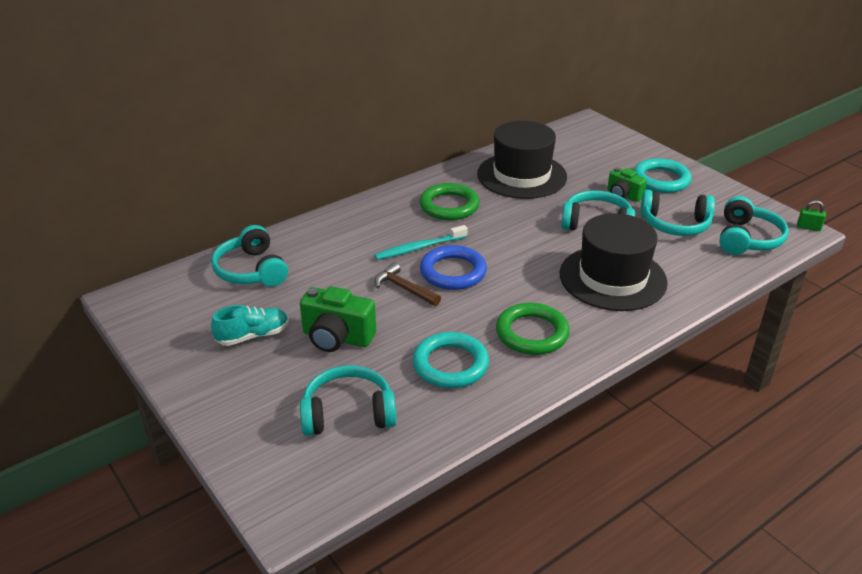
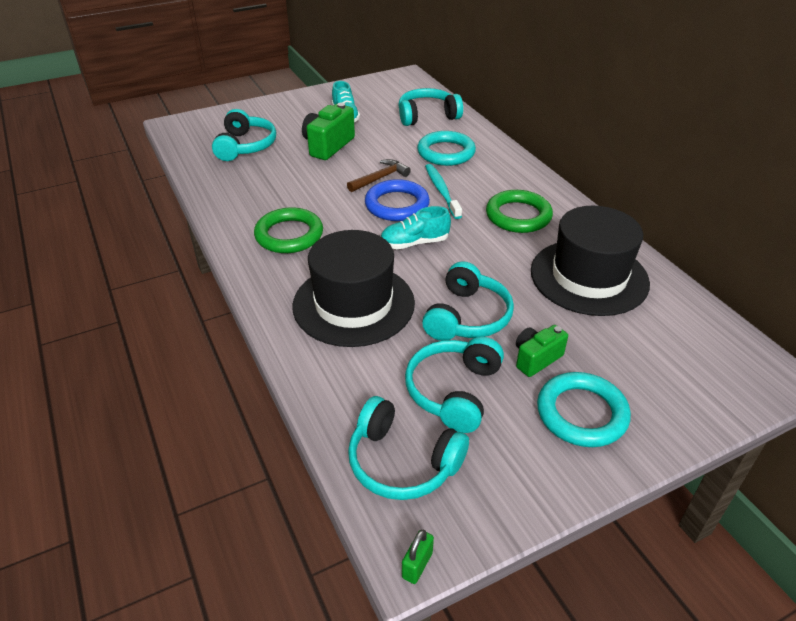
camera: 100 degrees right, 5 degrees up
turquoise ring [413,332,489,388] -> turquoise ring moved to [417,131,476,166]
none -> turquoise shoe [381,206,451,249]

